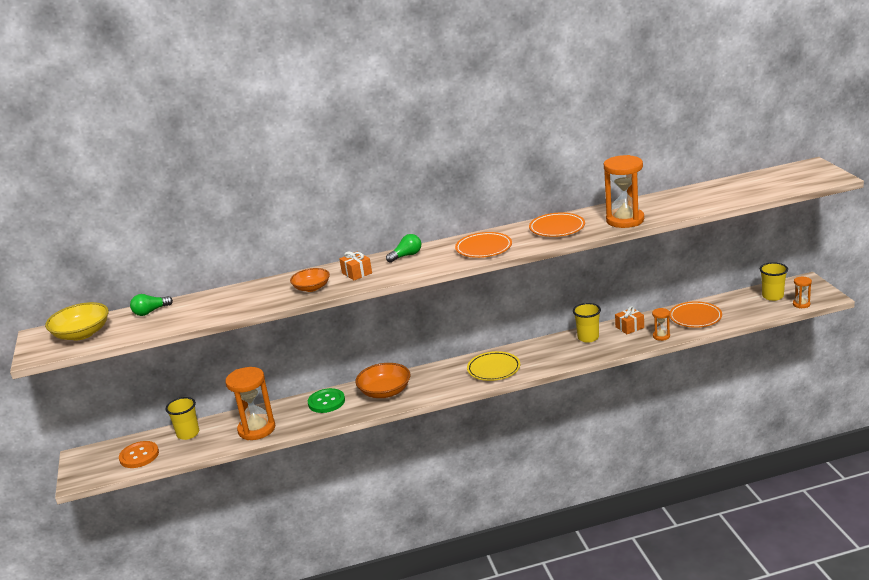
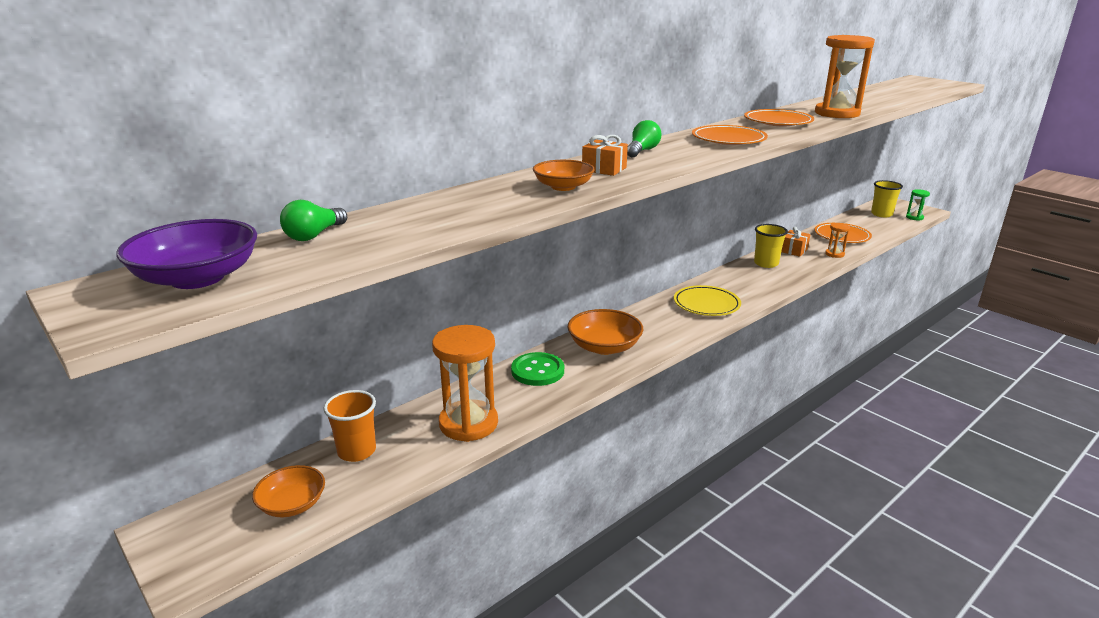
camera: 30 degrees left, 0 degrees up
yellow bowl [45,302,109,340] -> purple bowl [117,219,257,289]
orange button [119,441,159,468] -> orange bowl [252,465,325,517]
yellow cup [165,397,199,440] -> orange cup [323,390,376,462]
orange hourglass [793,277,812,308] -> green hourglass [906,189,930,221]

